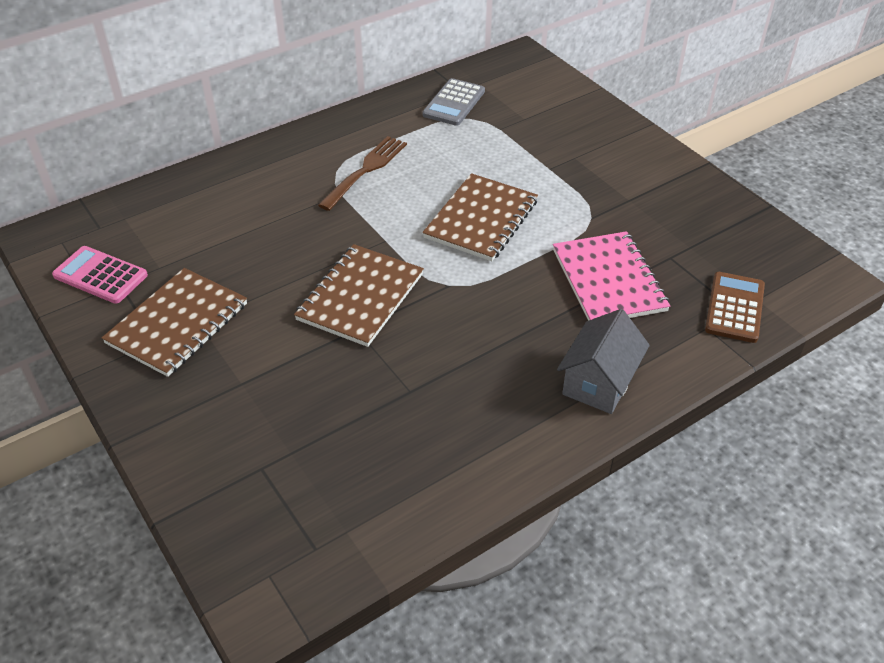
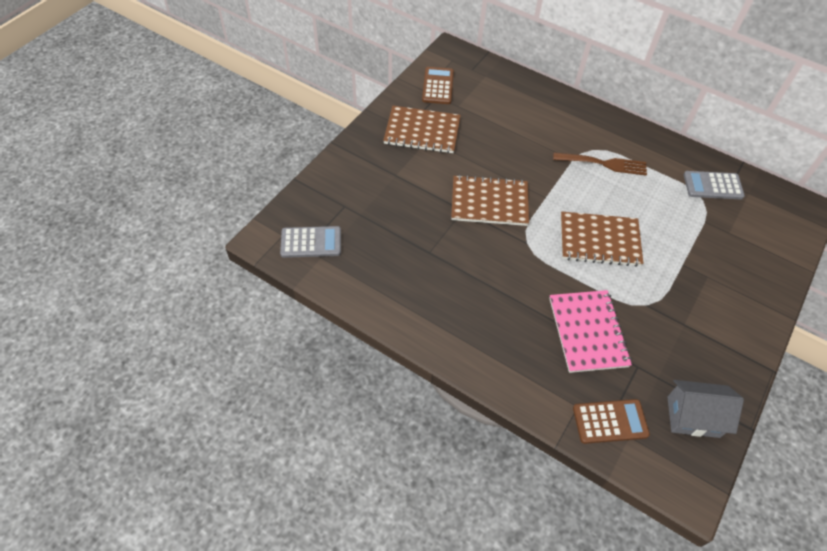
camera: 65 degrees right, 10 degrees up
pink calculator [52,246,148,304] -> brown calculator [422,67,454,104]
pink notebook [553,231,670,321] -> pink notebook turned 60 degrees counterclockwise [549,290,632,373]
grey house [557,309,650,414] -> grey house moved to [667,380,744,438]
none -> grey calculator [280,226,341,258]

